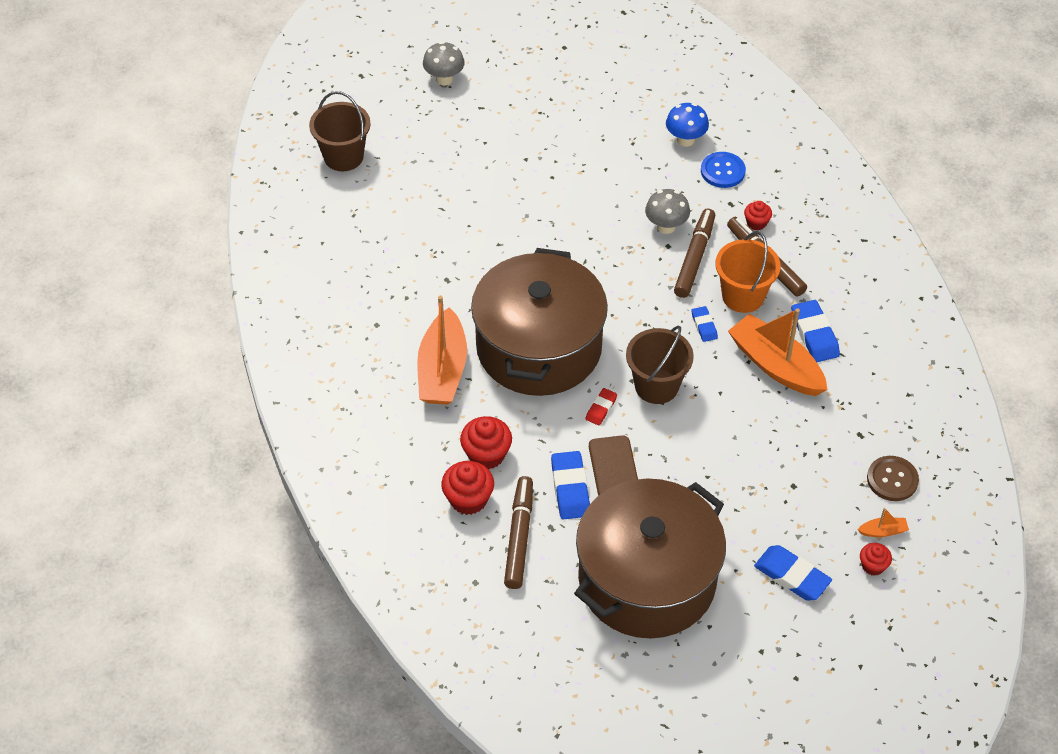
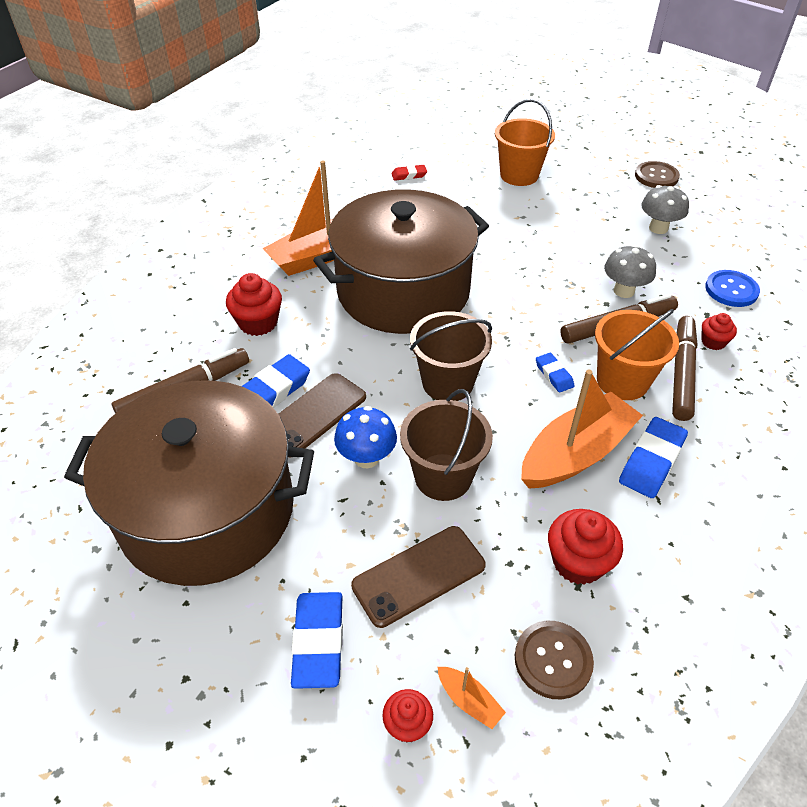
camera: 50 degrees right, 5 degrees down
brown bucket [309,91,371,171] -> brown bucket moved to [400,389,493,501]
grey mushroom [423,41,465,85] -> grey mushroom moved to [641,185,689,234]
red cupcake [441,461,494,515] -> red cupcake moved to [548,509,623,585]
red eraser [586,388,617,426] -> red eraser moved to [391,165,427,181]
blue mushroom [666,103,709,146] -> blue mushroom moved to [334,406,397,468]
blue eraser [692,306,718,342] -> blue eraser turned 60 degrees counterclockwise [536,353,574,393]
orange boat [728,308,828,396] -> orange boat turned 45 degrees clockwise [521,369,643,488]
none -> brown phone [351,526,486,628]
none -> orange bucket [495,99,555,186]
none -> brown button [635,161,680,188]

